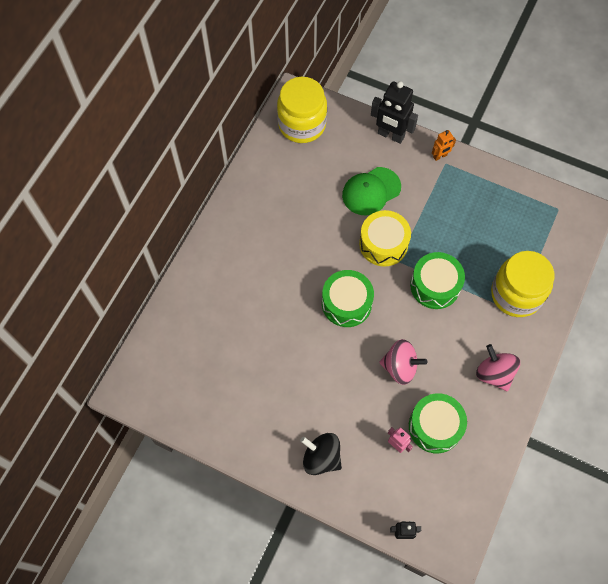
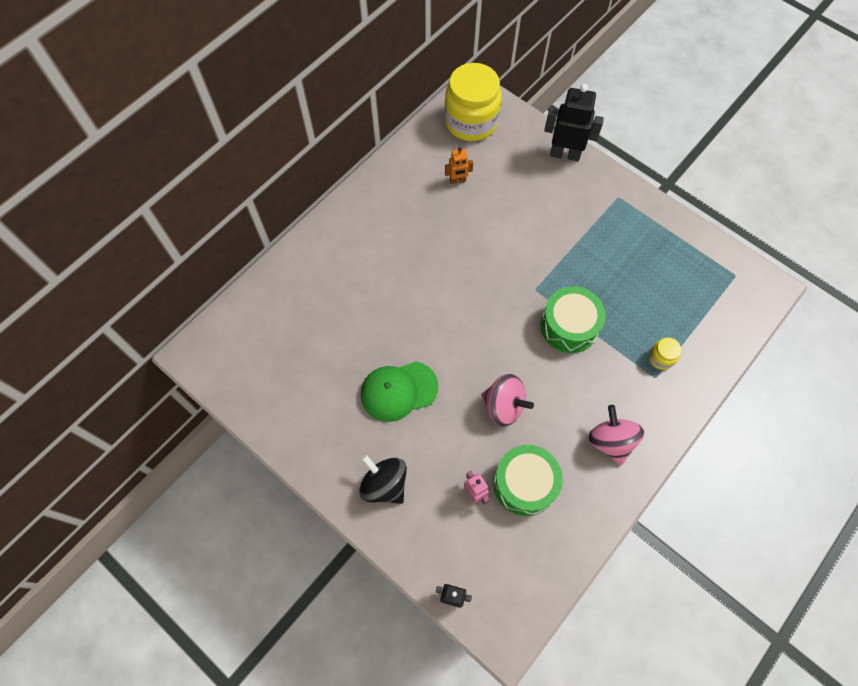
camera: 15 degrees right, 0 degrees up
green drum [322,270,374,327] -> none
green cap [342,167,401,216] -> green cap moved to [361,361,438,422]
yellow drum [359,210,411,267] -> none
black robot [371,81,418,144] -> black robot turned 150 degrees clockwise [544,84,604,161]
orange robot [432,130,456,161] -> orange robot moved to [445,147,473,184]
yellow jar [491,251,554,317] -> yellow jar [649,337,681,370], size x0.42

